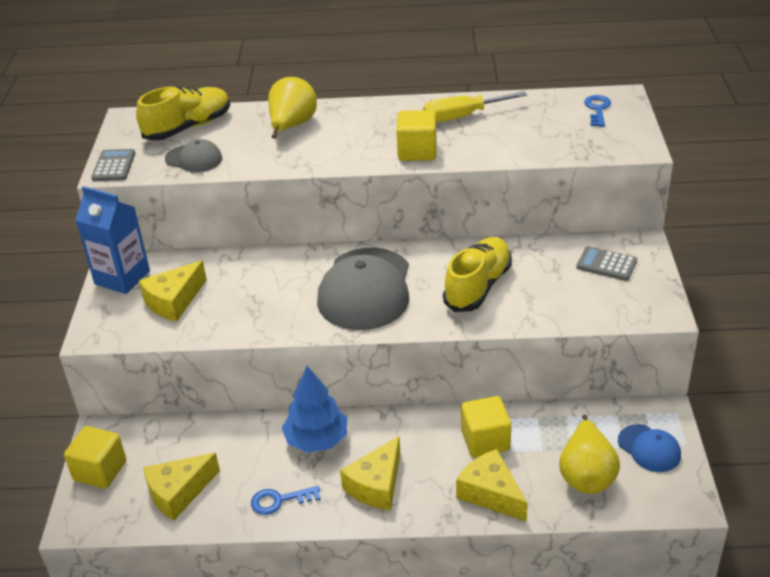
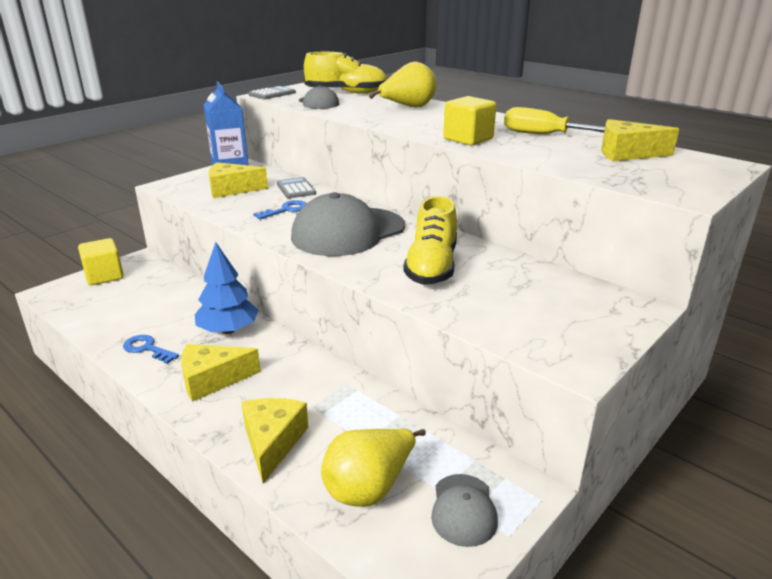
camera: 40 degrees right, 10 degrees down
yellow cheese [143,453,220,521] -> yellow cheese moved to [601,119,679,161]
yellow shoe [443,237,512,312] -> yellow shoe turned 120 degrees clockwise [403,196,457,285]
yellow cube [461,396,511,457] -> none
grey calculator [576,246,637,281] -> grey calculator moved to [277,177,316,198]
blue key [584,95,611,127] -> blue key moved to [253,200,306,220]
blue cap [618,424,681,472] -> grey cap [431,474,498,547]

